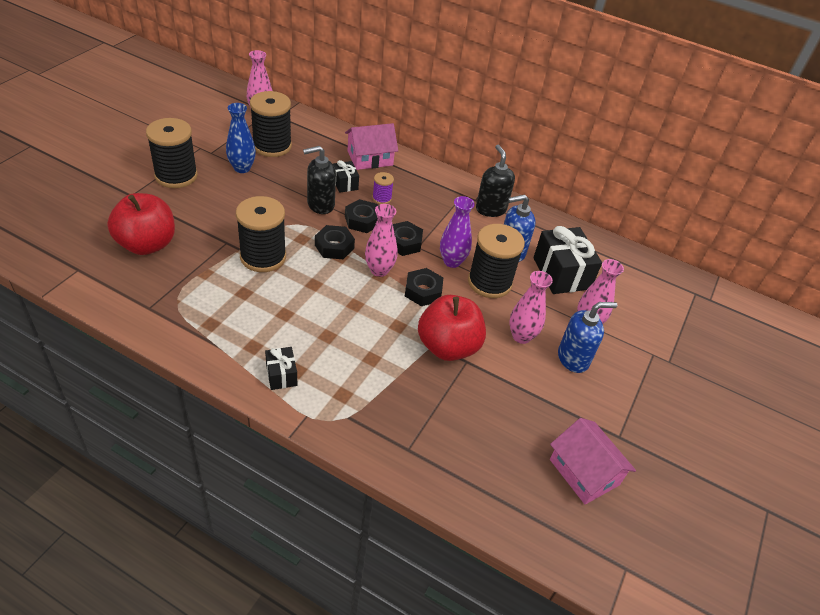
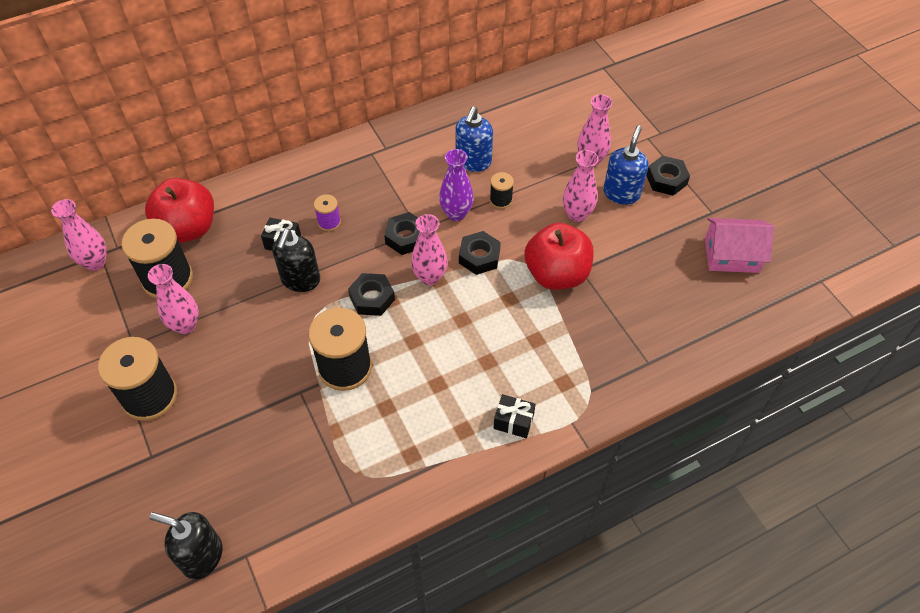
camera: 50 degrees left, 10 degrees up
red apple [107,193,175,255] -> red apple moved to [145,178,214,243]
blue vase [226,103,256,173] -> pink vase [148,264,199,334]
pink house [345,123,398,170] -> none
black nut [345,199,378,233] -> black nut moved to [646,156,690,196]
black spool [468,224,525,298] -> black spool [490,172,514,209], size x0.48
black soap dispenser [476,145,515,217] -> black soap dispenser moved to [149,512,222,580]
black gift [533,226,602,294] -> none

